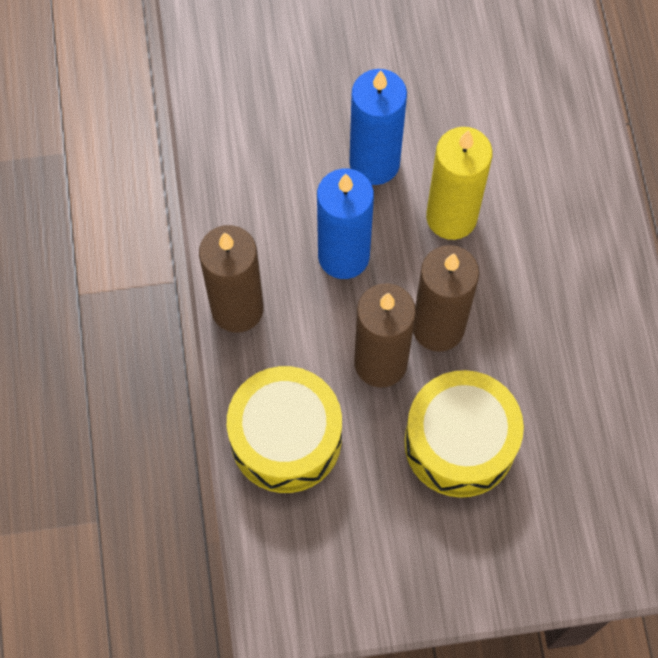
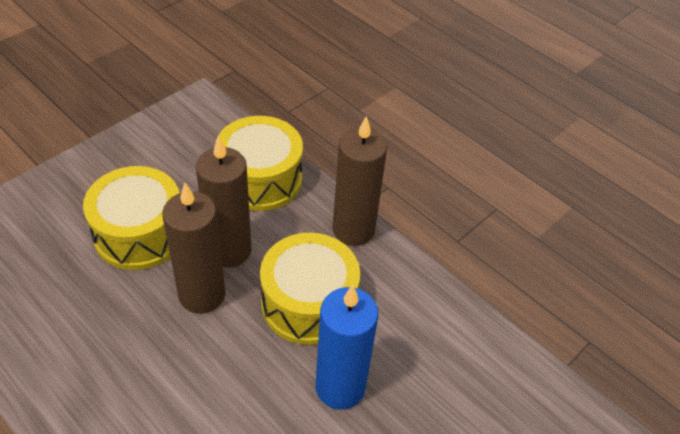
camera: 140 degrees right, 20 degrees down
blue candle [317,169,374,279] -> yellow drum [260,233,360,345]
yellow candle [426,127,493,240] -> none

